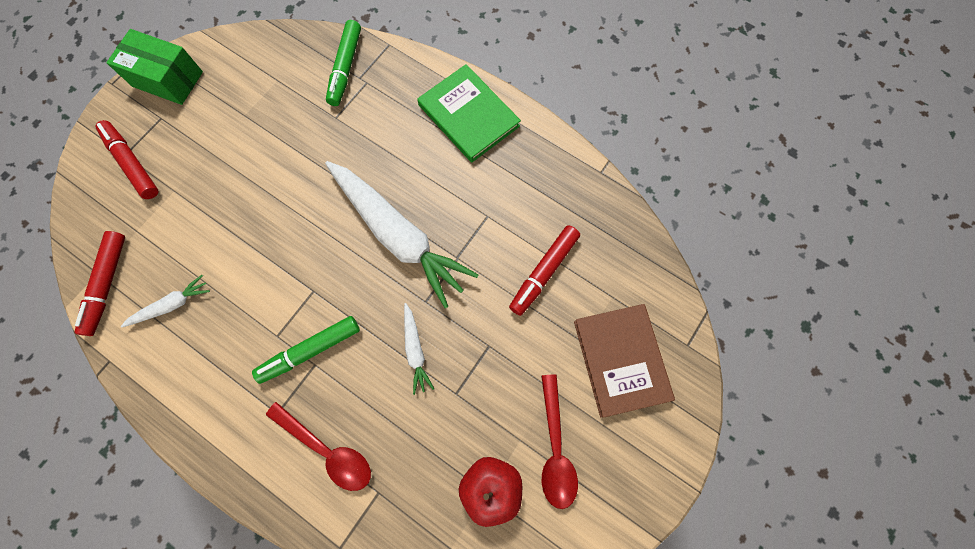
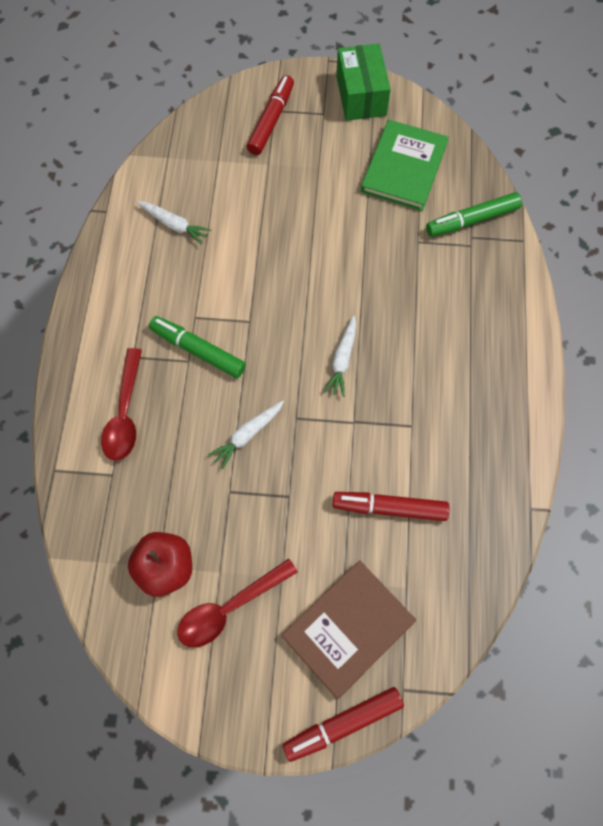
camera: 60 degrees right, 5 degrees down
red marker [75,231,125,336] -> red marker moved to [283,687,404,762]
white carrot [325,161,479,308] -> white carrot [324,315,356,397], size x0.44
green book [417,64,521,162] -> green book moved to [361,120,449,211]

